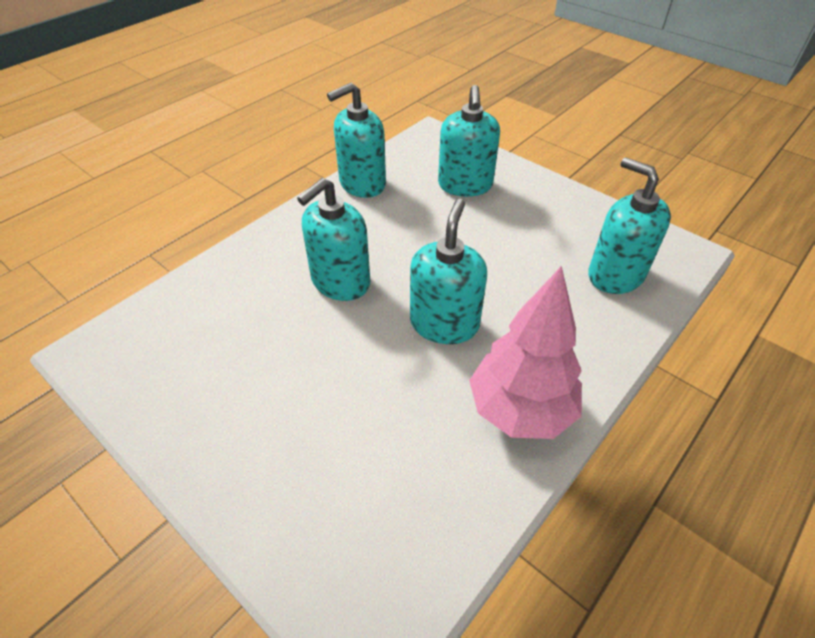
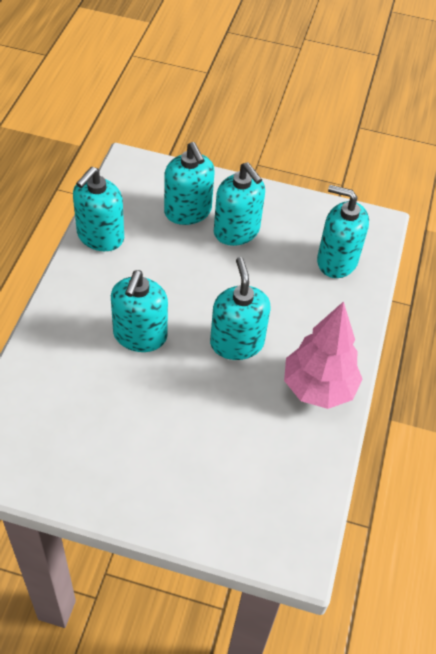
camera: 30 degrees left, 5 degrees up
none -> turquoise soap dispenser [214,162,265,246]

